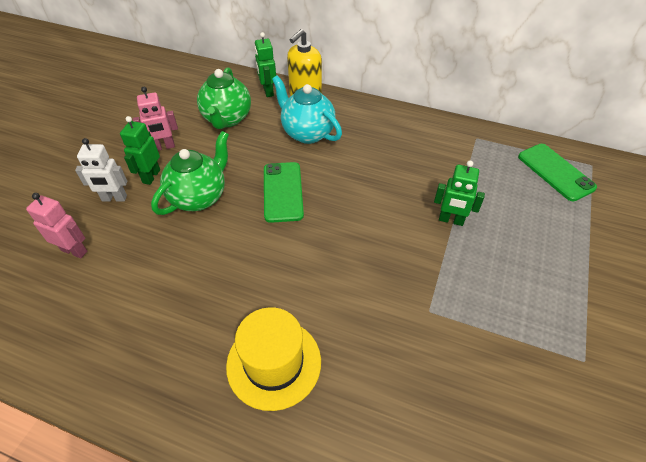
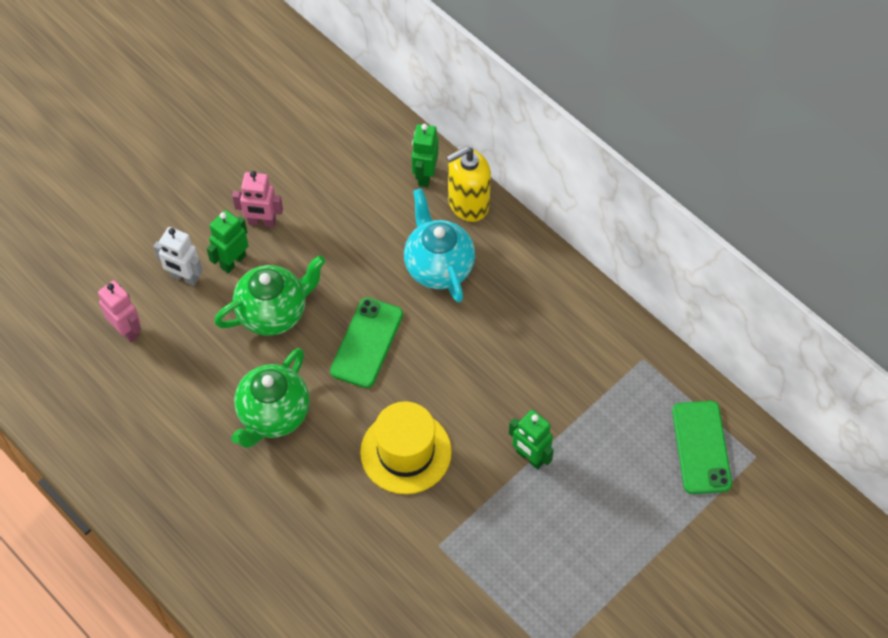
camera: 25 degrees right, 10 degrees up
green teapot [197,67,251,129] -> green teapot moved to [231,348,310,448]
yellow hat [226,307,321,411] -> yellow hat moved to [360,401,452,494]

